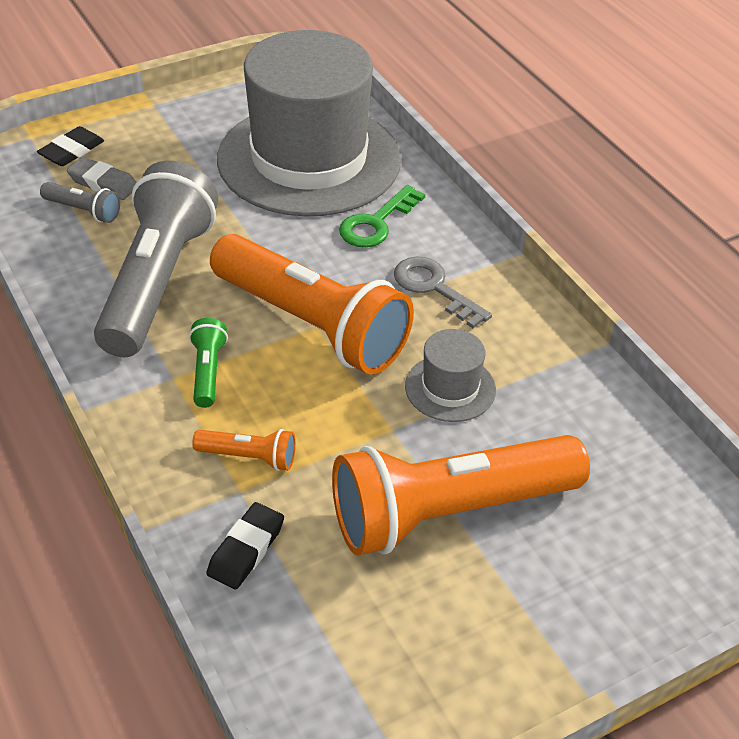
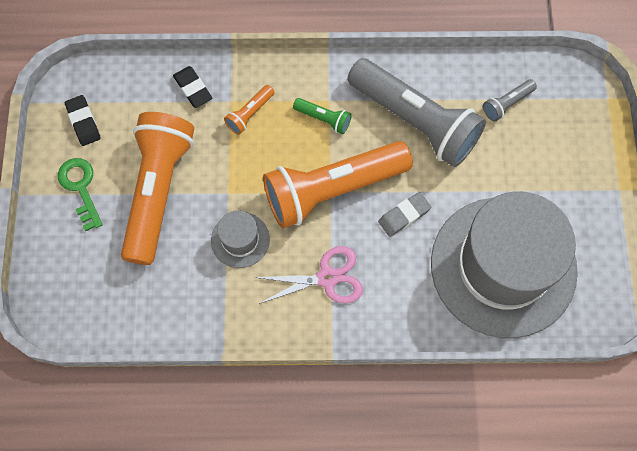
camera: 120 degrees right, 25 degrees up
black eraser [37,126,104,166] -> black eraser moved to [65,95,101,146]
grey eraser [67,157,137,200] -> grey eraser moved to [378,192,431,237]
green key [339,185,425,247] -> green key moved to [58,158,103,231]
grey key [394,256,492,328] -> pink scissors [254,246,363,304]

